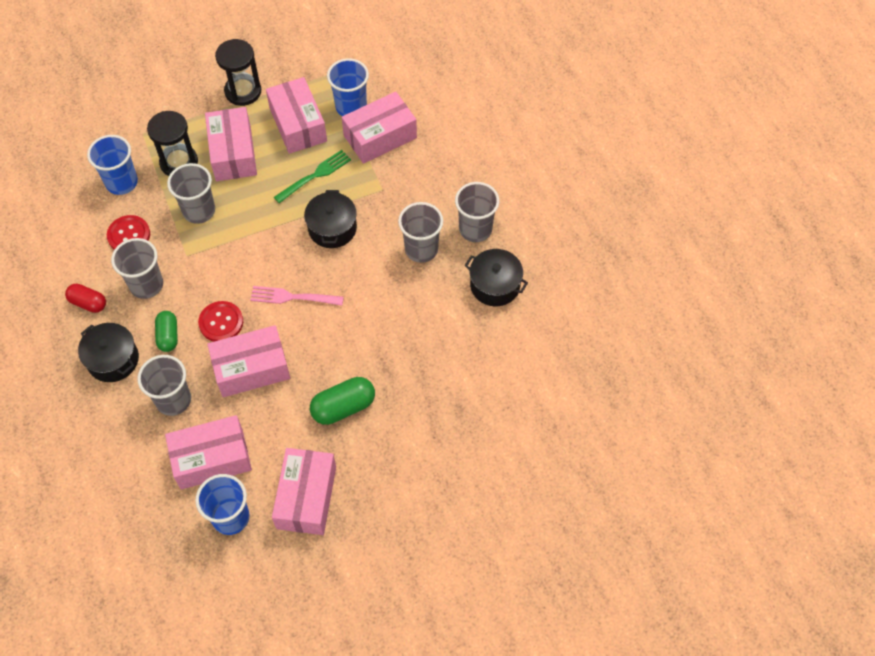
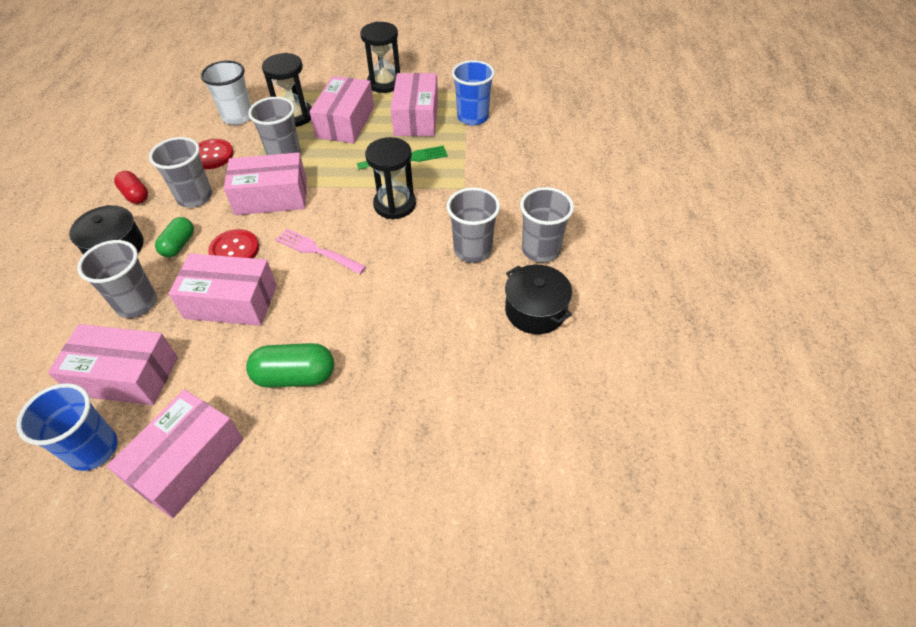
camera: 25 degrees right, 10 degrees down
blue cup [87,135,138,195] -> white cup [201,60,251,125]
black pot [304,190,357,248] -> black hourglass [365,137,416,219]
pink box [342,92,417,164] -> pink box moved to [224,152,307,215]

